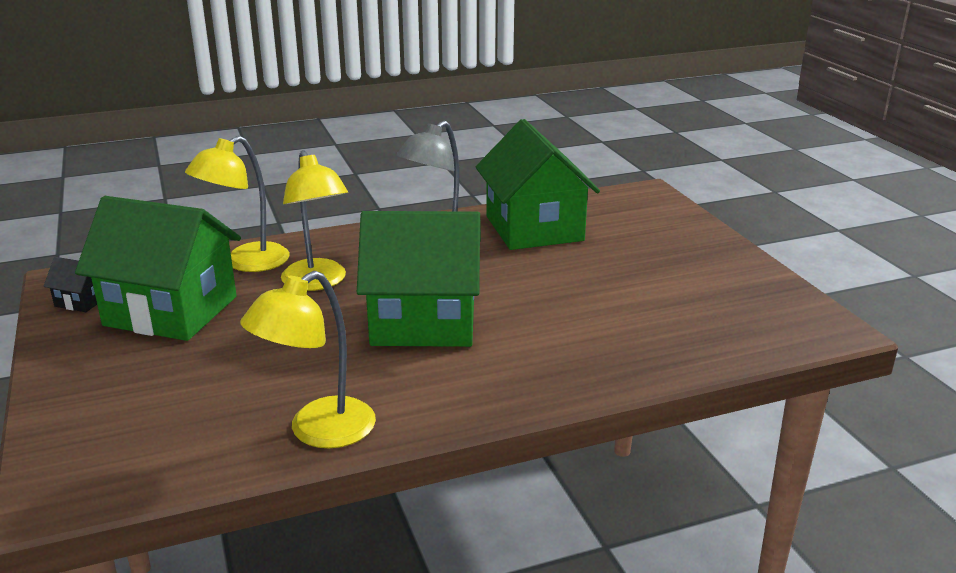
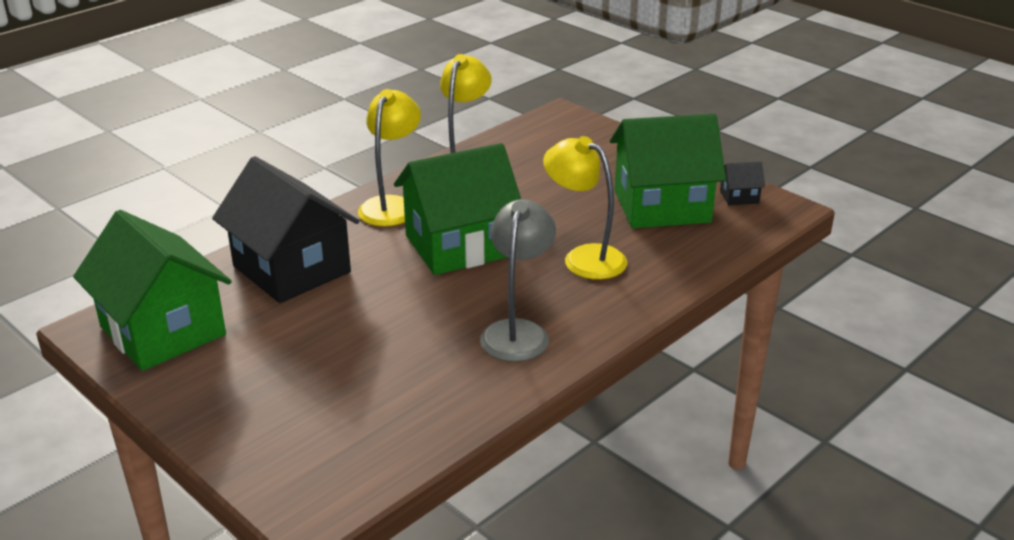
camera: 155 degrees right, 5 degrees up
yellow lamp [185,136,290,272] -> yellow lamp moved to [358,89,421,227]
green house [476,119,600,250] -> green house moved to [73,210,232,371]
none -> black house [212,156,359,303]

